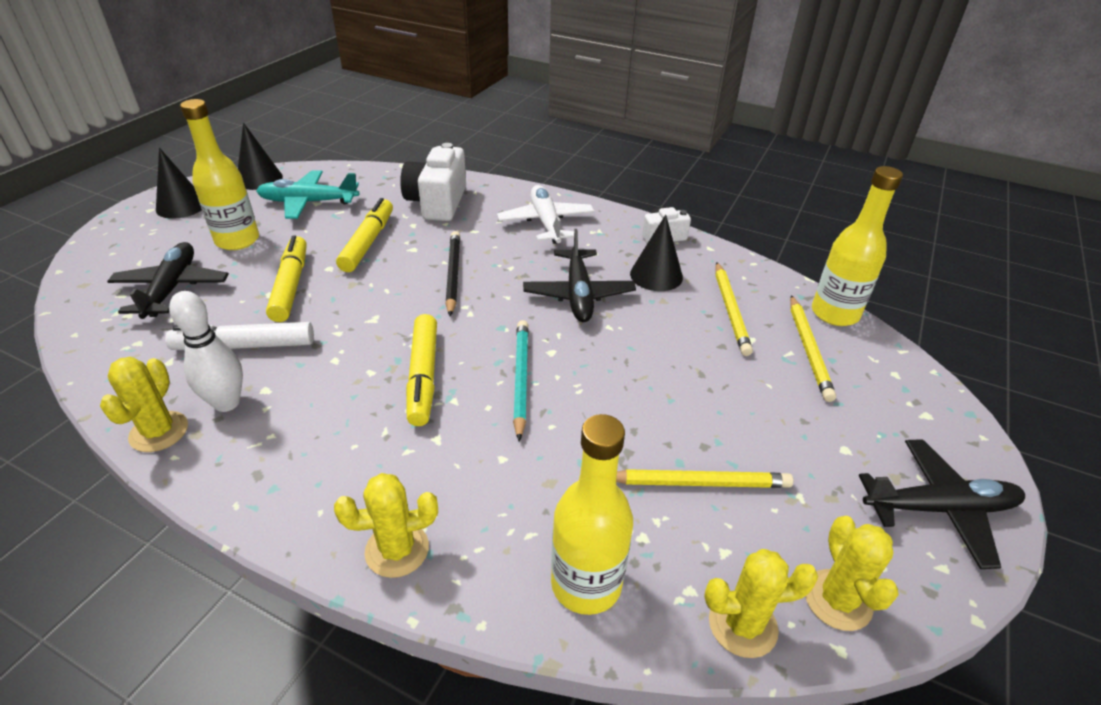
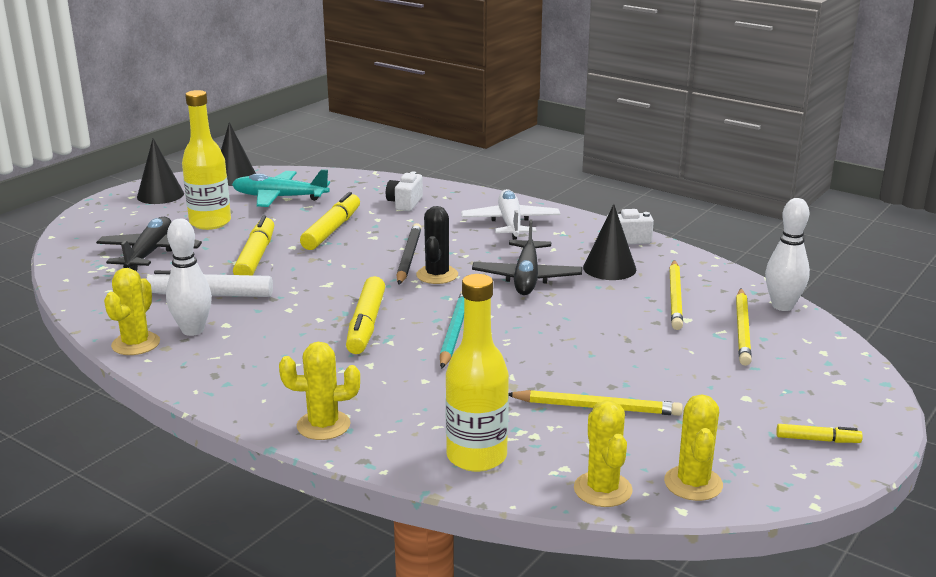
camera: 10 degrees right, 15 degrees down
white camera [400,143,466,221] -> white camera [386,171,423,211], size x0.56
yellow cactus [704,549,818,658] -> yellow cactus turned 75 degrees clockwise [574,400,633,507]
yellow bottle [812,166,903,326] -> white bowling pin [765,198,810,311]
black plane [859,439,1025,569] -> yellow marker [776,424,863,443]
none -> black cactus [416,206,458,284]

